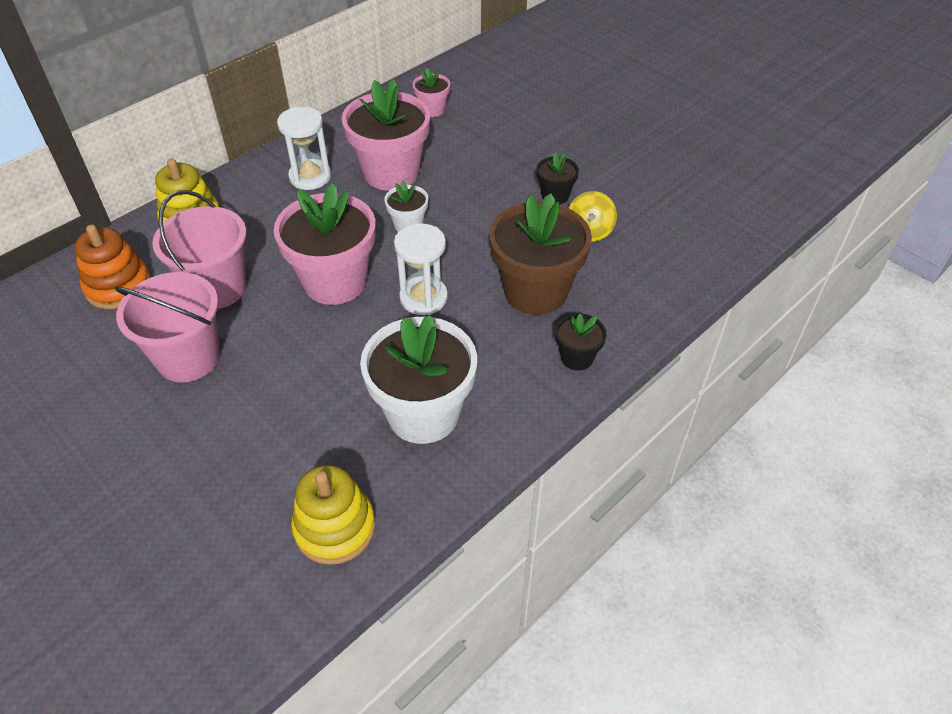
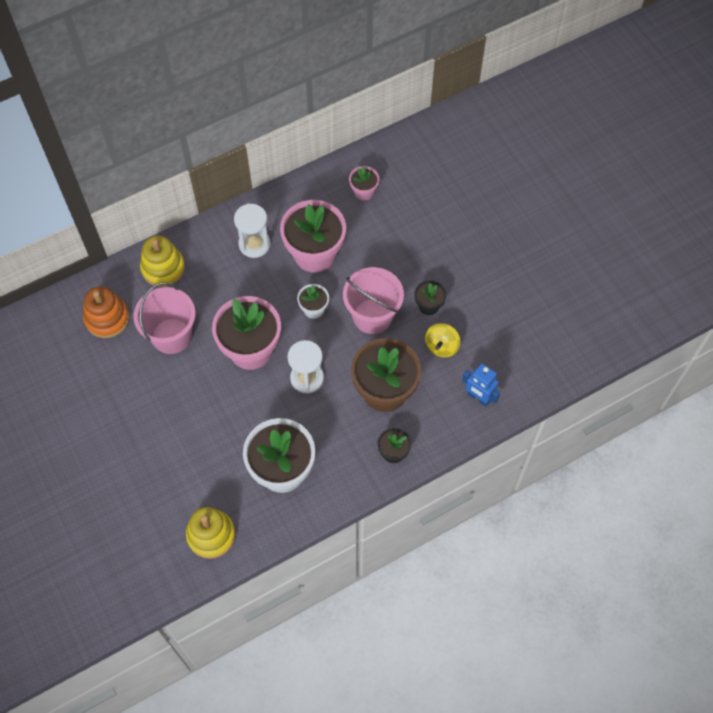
camera: 15 degrees right, 15 degrees up
pink bucket [115,272,220,382] -> pink bucket moved to [343,267,404,334]
none -> blue robot [462,364,500,407]

